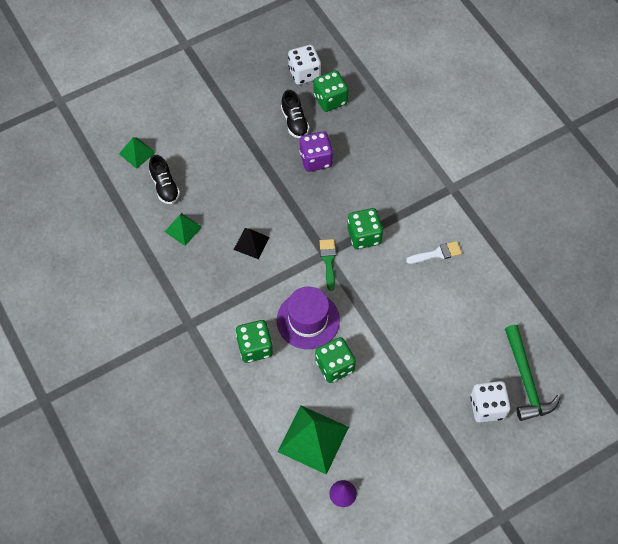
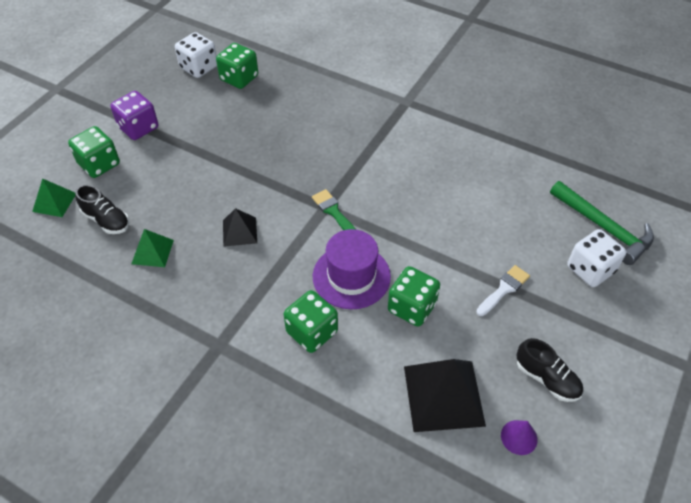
camera: 30 degrees left, 10 degrees down
green pyramid [277,406,349,475] -> black pyramid [404,359,486,432]
black shoe [281,90,310,138] -> black shoe moved to [517,338,583,402]
purple dice [300,131,333,172] -> purple dice moved to [110,91,158,140]
green dice [347,208,383,249] -> green dice moved to [68,126,120,178]
white brush [406,241,462,264] -> white brush moved to [476,265,530,316]

